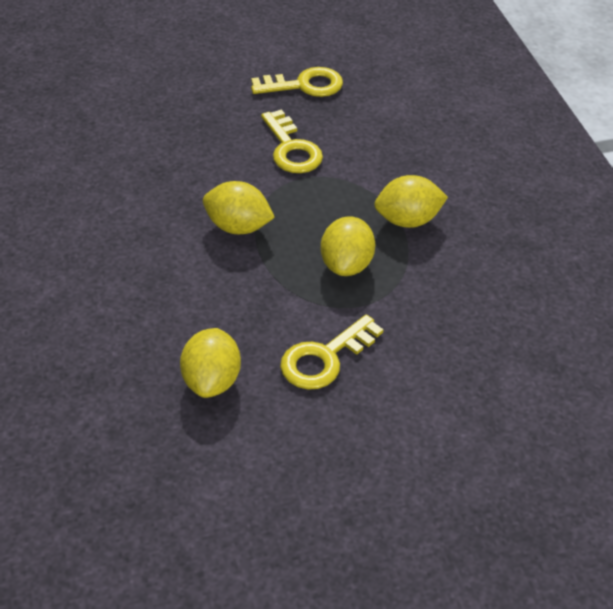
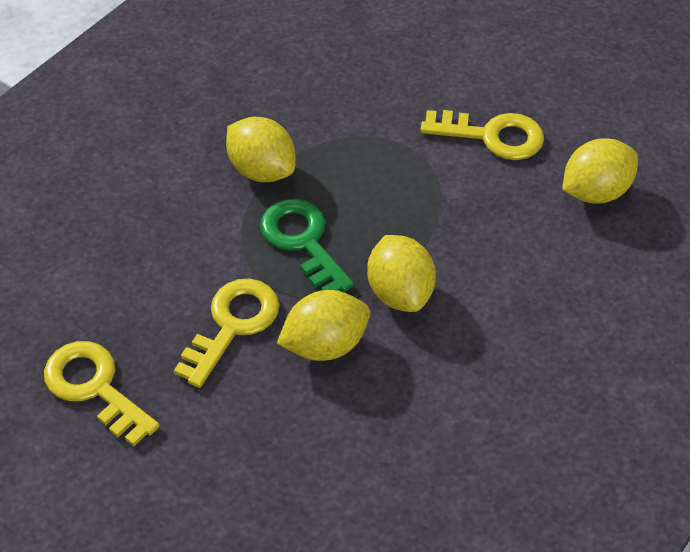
camera: 125 degrees left, 5 degrees up
yellow lemon [321,216,375,276] -> yellow lemon moved to [277,290,370,361]
none -> green key [260,199,354,292]

